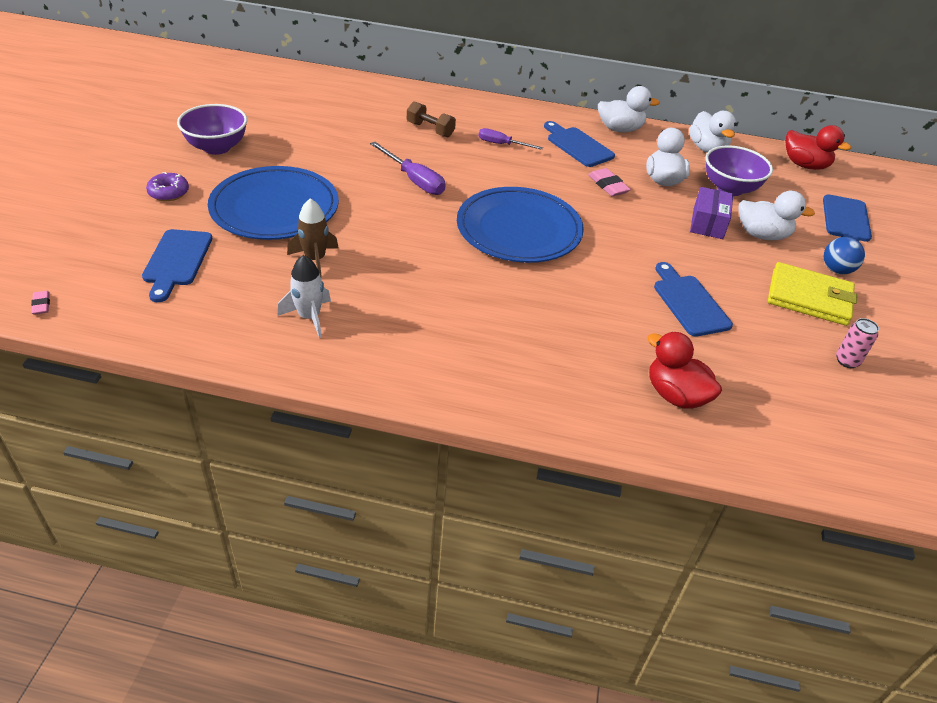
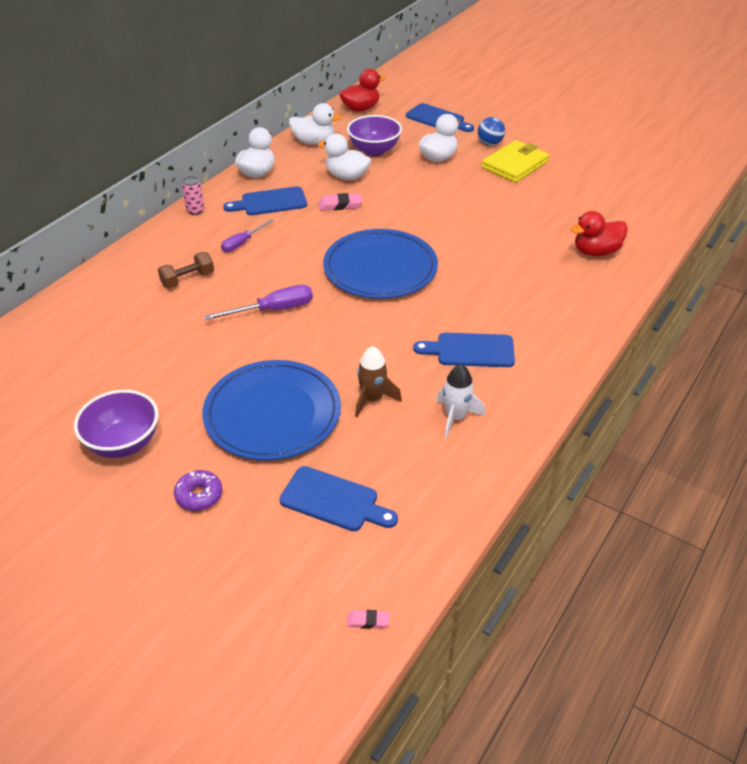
camera: 65 degrees left, 0 degrees up
blue cutting board [654,262,733,337] -> blue cutting board moved to [413,333,515,367]
purple box [690,187,733,239] -> none
pink can [836,318,879,368] -> pink can moved to [182,176,205,215]

